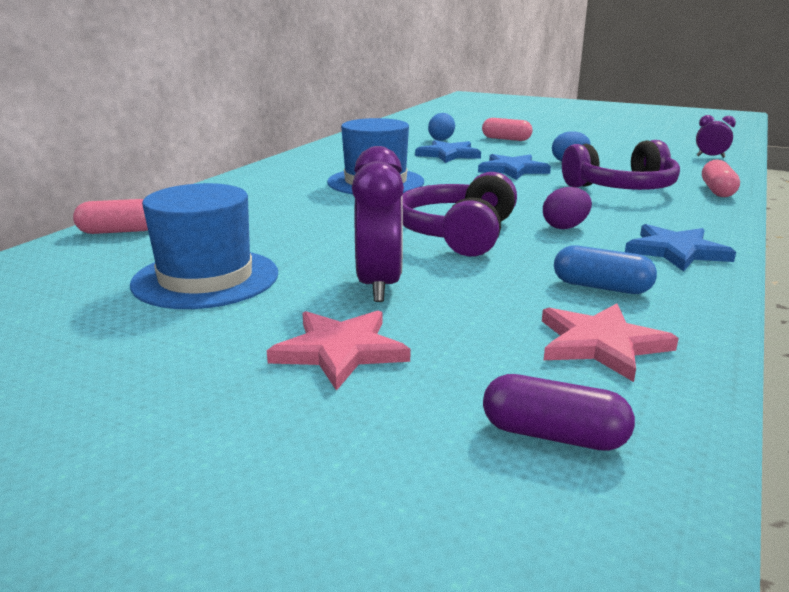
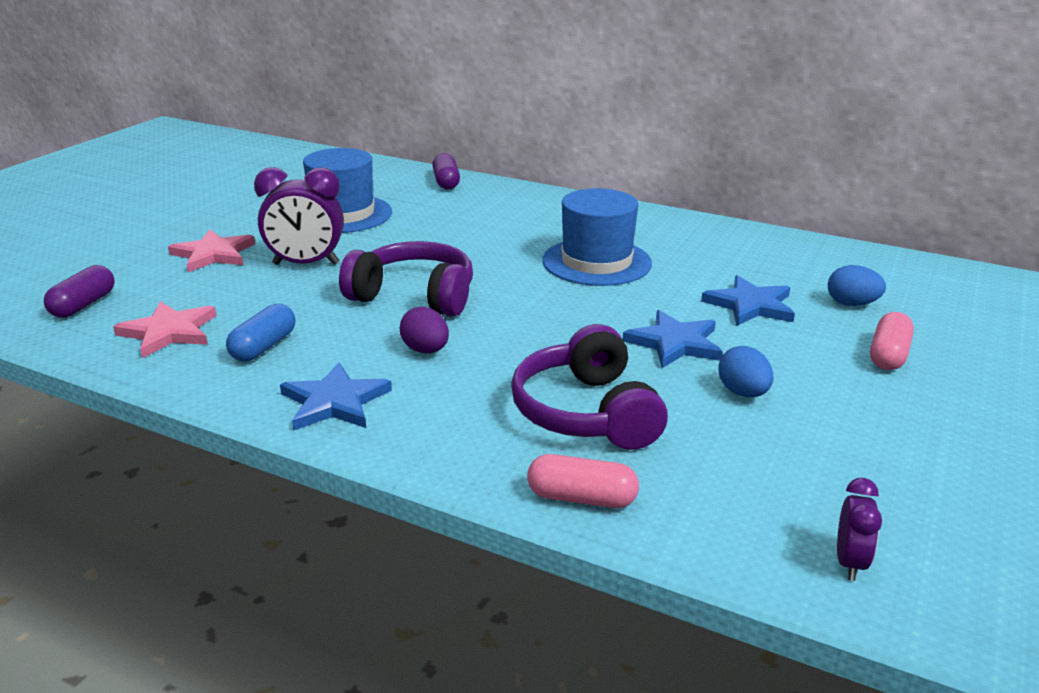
camera: 90 degrees right, 5 degrees up
pink capsule [73,199,148,234] -> purple capsule [432,153,460,190]

